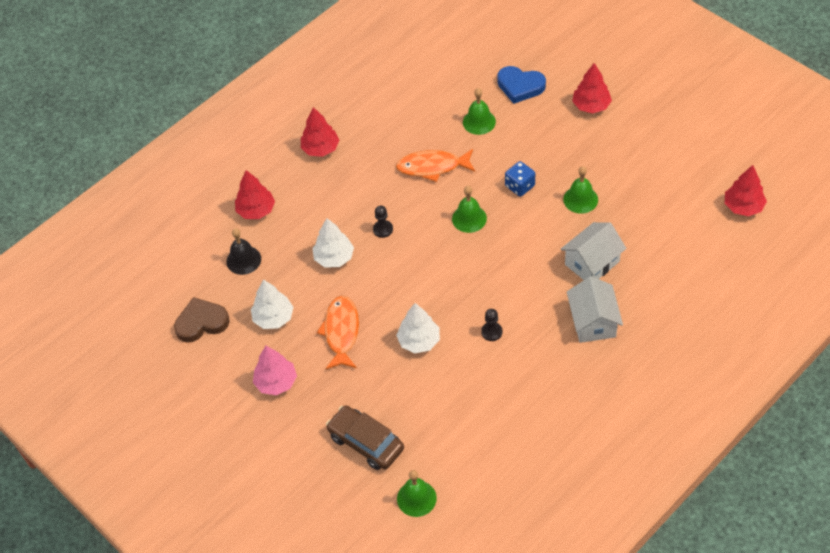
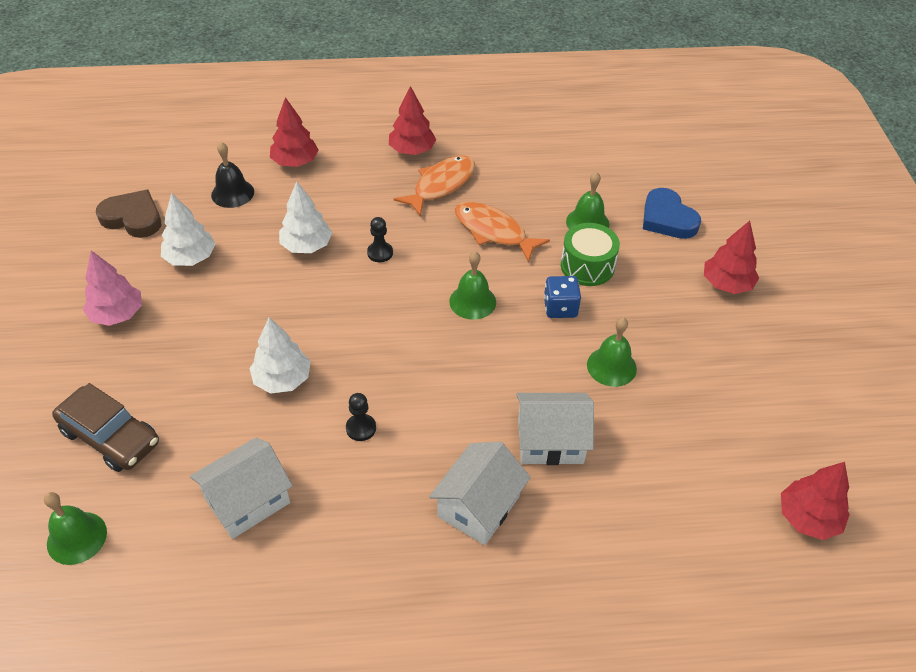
camera: 35 degrees right, 5 degrees down
orange fish [317,296,359,369] -> orange fish moved to [394,155,475,216]
brown car [326,405,404,470] -> brown car turned 135 degrees clockwise [52,383,159,472]
none -> white house [190,438,293,539]
none -> green drum [561,223,620,286]

